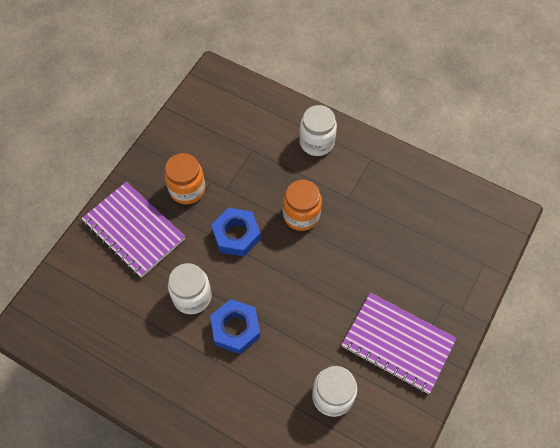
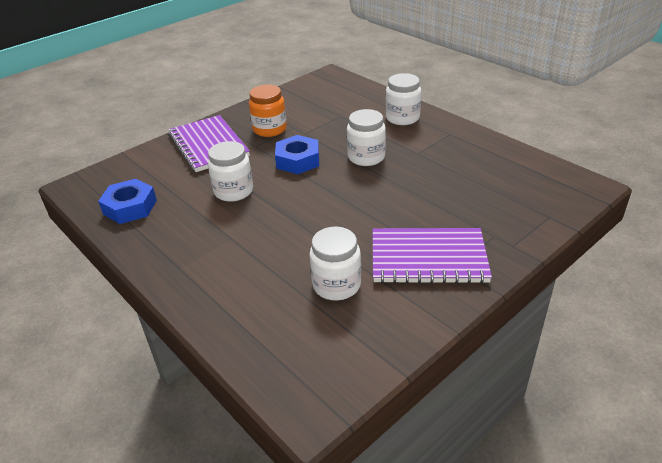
camera: 20 degrees right, 25 degrees down
blue nut [210,299,260,354] -> blue nut moved to [98,179,157,224]
orange jar [283,180,322,231] -> white jar [347,109,386,166]
purple notebook [342,293,457,394] -> purple notebook turned 45 degrees counterclockwise [373,228,492,284]

